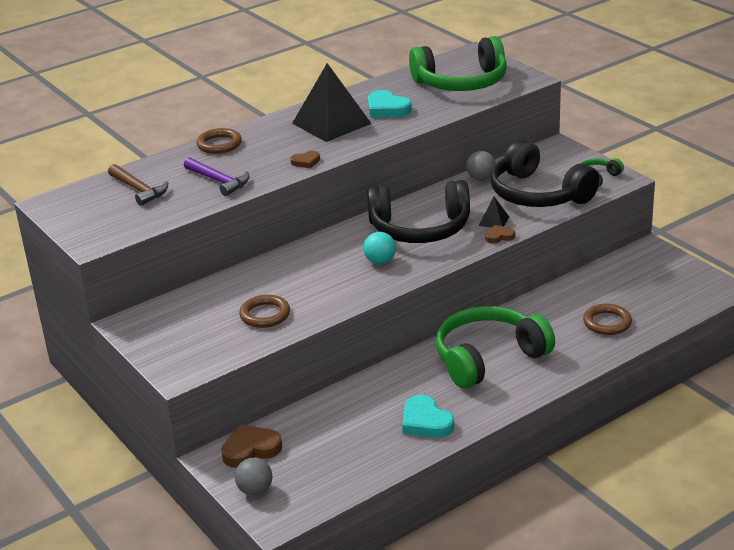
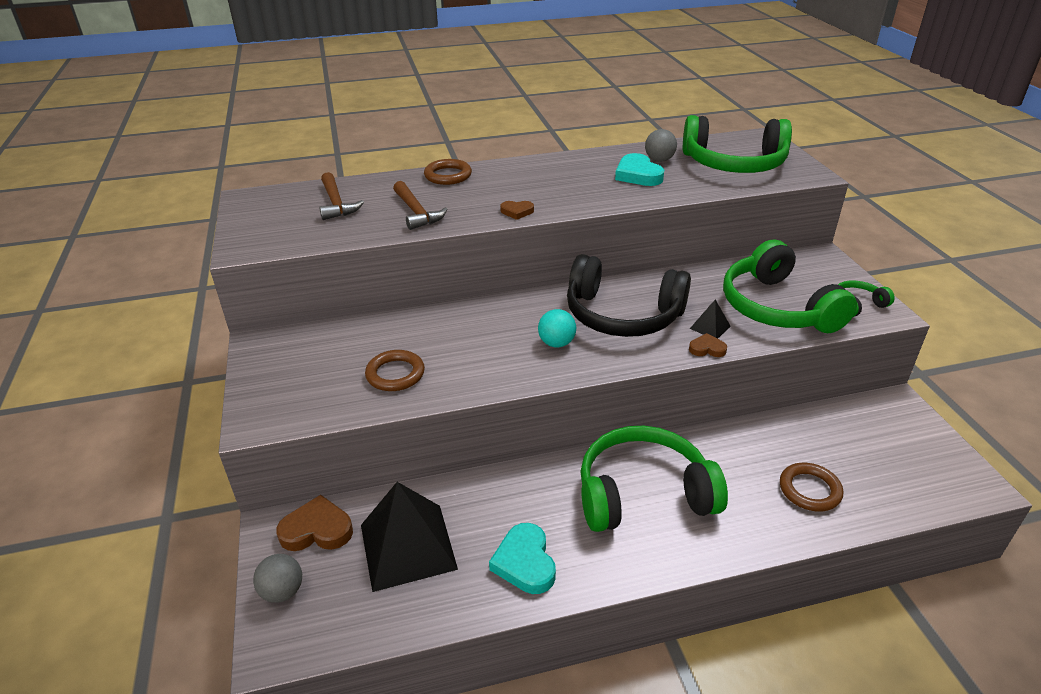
camera: 20 degrees right, 5 degrees up
purple hammer [184,157,250,196] -> brown hammer [393,181,448,230]
black pyramid [292,63,372,142] -> black pyramid moved to [361,482,458,592]
grey ball [466,151,496,181] -> grey ball moved to [645,129,677,162]
black headphones [490,139,600,207] -> green headphones [723,240,857,333]

